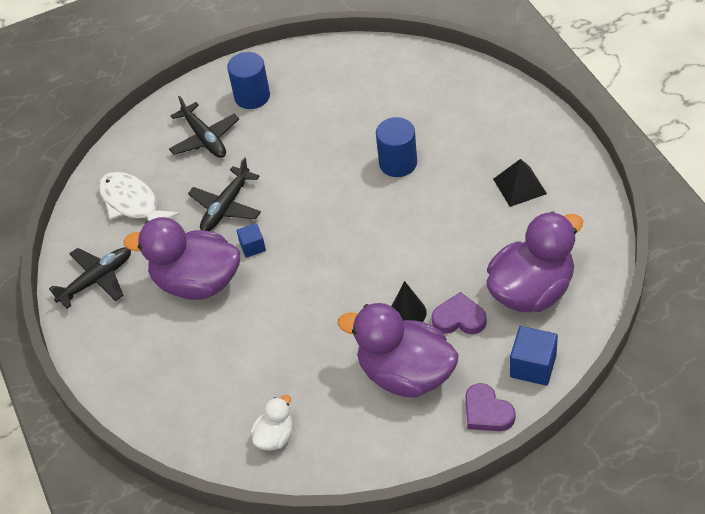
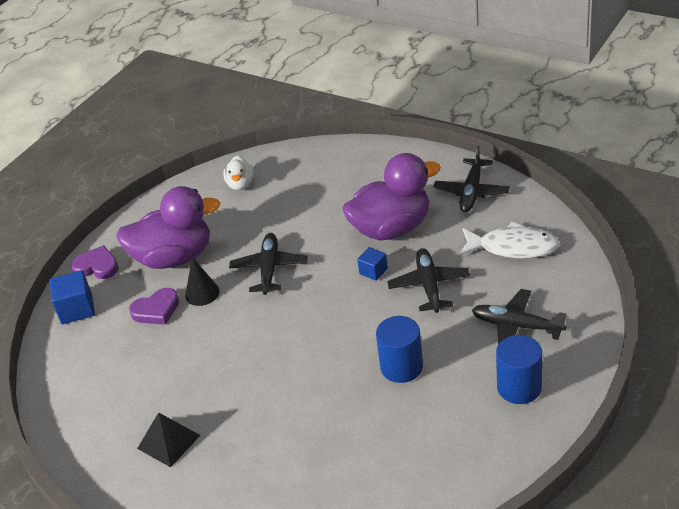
camera: 145 degrees right, 10 degrees down
blue cylinder [376,117,417,177] -> blue cylinder moved to [376,316,423,383]
purple duck [486,211,583,312] -> none
none -> black plane [229,233,308,295]

